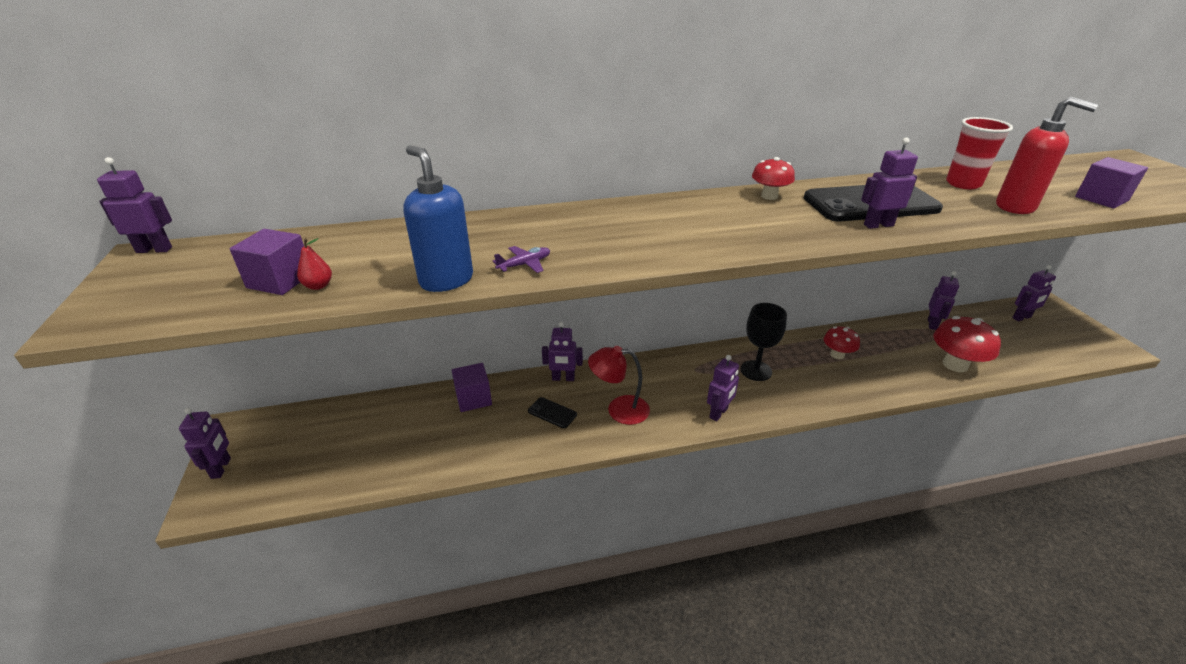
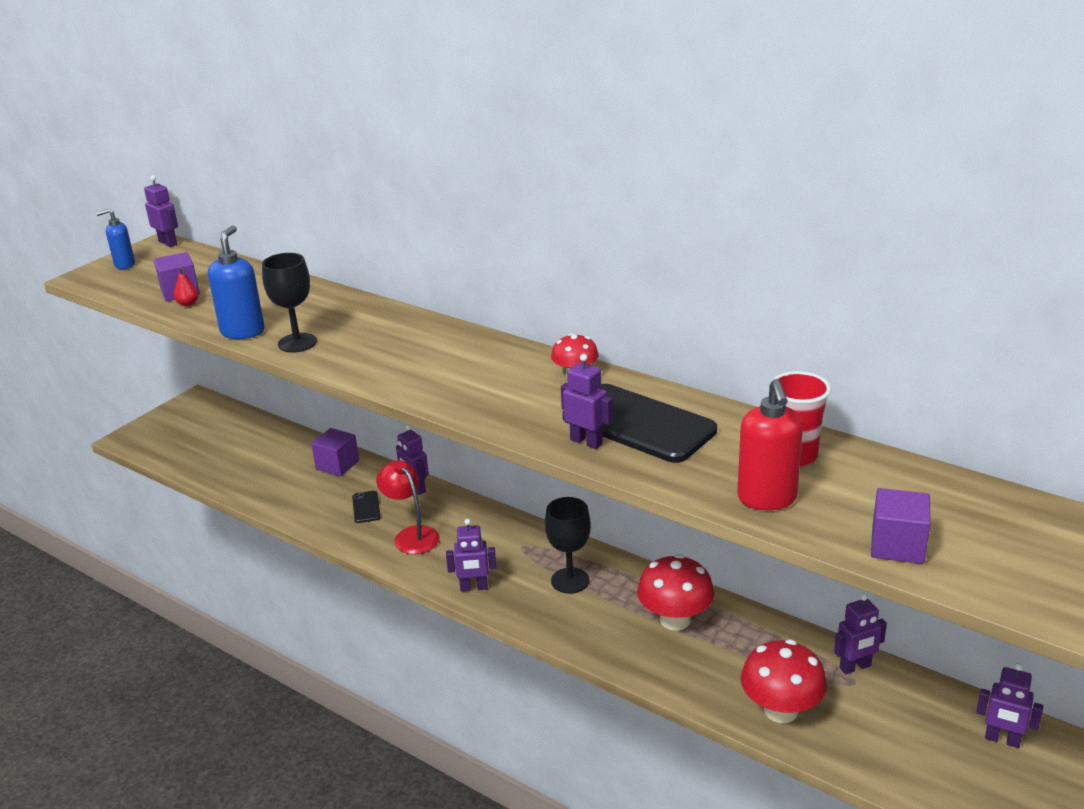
camera: 50 degrees right, 5 degrees down
purple robot [179,408,231,479] -> none
purple plane [493,246,550,273] -> black goblet [262,253,317,353]
red mushroom [824,326,860,359] -> red mushroom [637,554,714,631], size x1.64
none -> blue soap dispenser [96,209,135,269]

